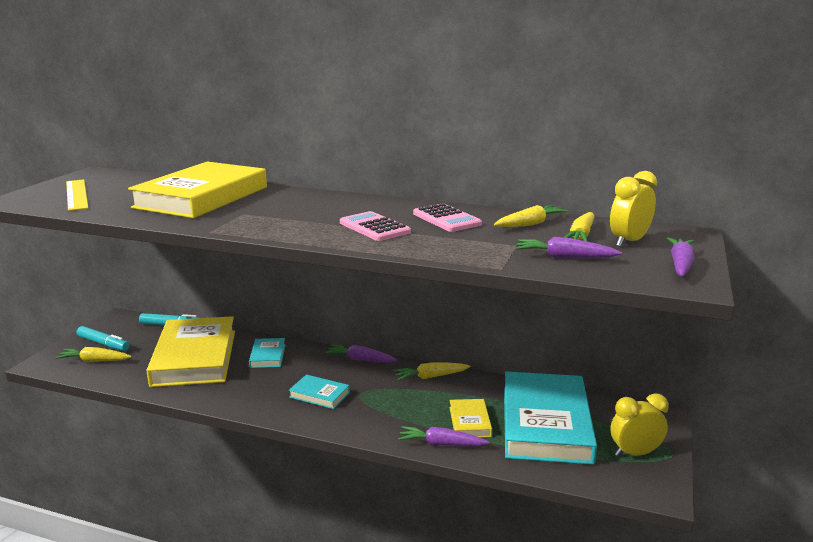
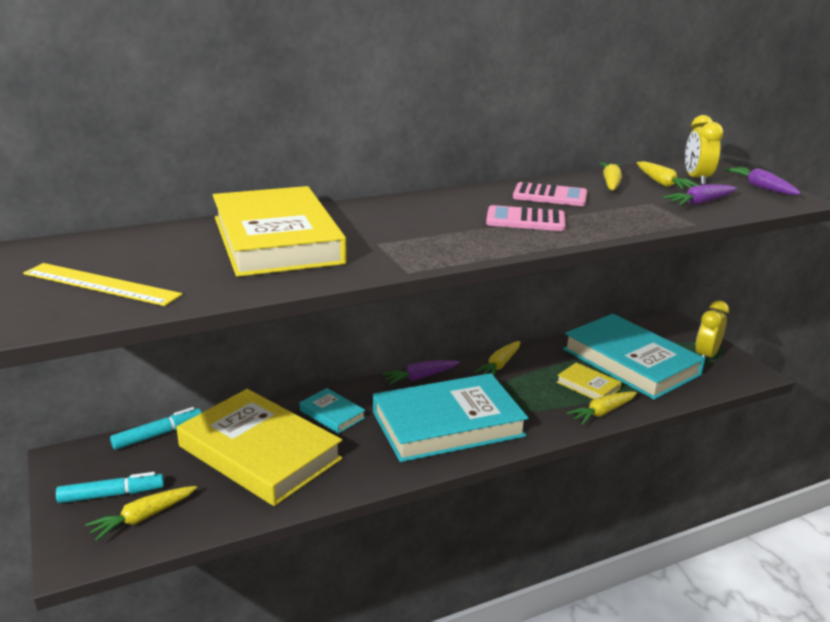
camera: 45 degrees left, 5 degrees up
turquoise book [289,375,350,409] -> turquoise book [373,373,528,462], size x2.28
purple carrot [398,426,490,446] -> yellow carrot [566,391,637,425]

